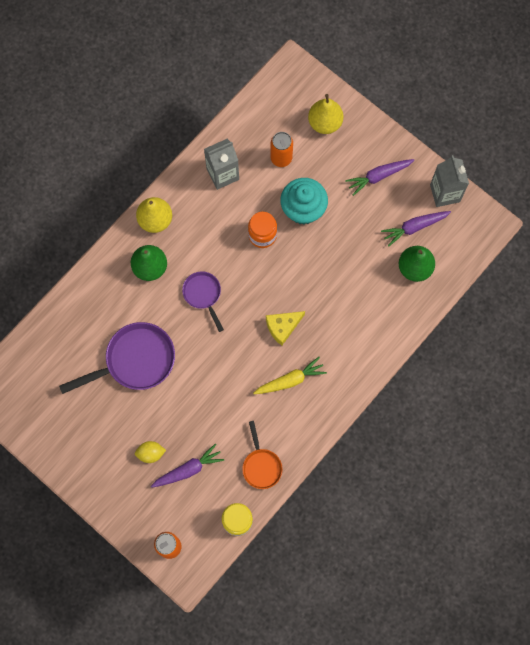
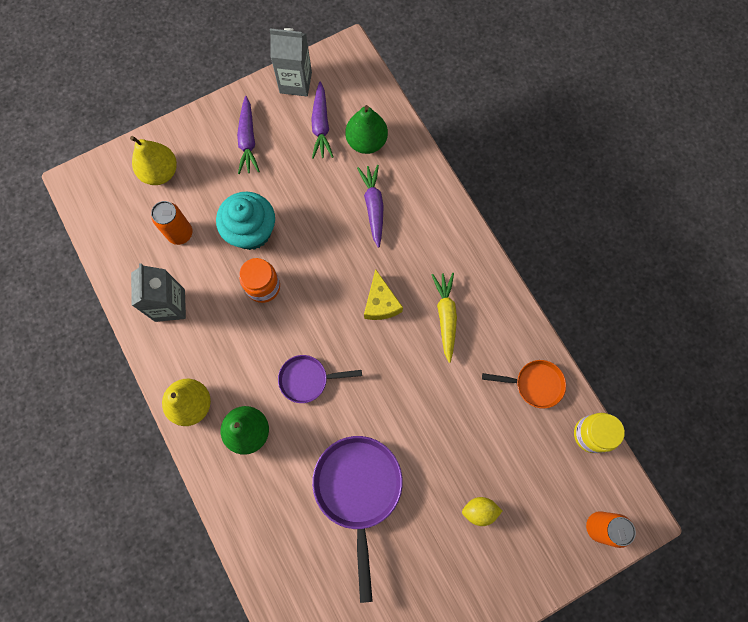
camera: 70 degrees left, 0 degrees up
yellow lemon [135,441,166,463] -> yellow lemon turned 75 degrees clockwise [462,497,502,526]
purple carrot [151,443,224,488] -> purple carrot moved to [357,165,384,248]

